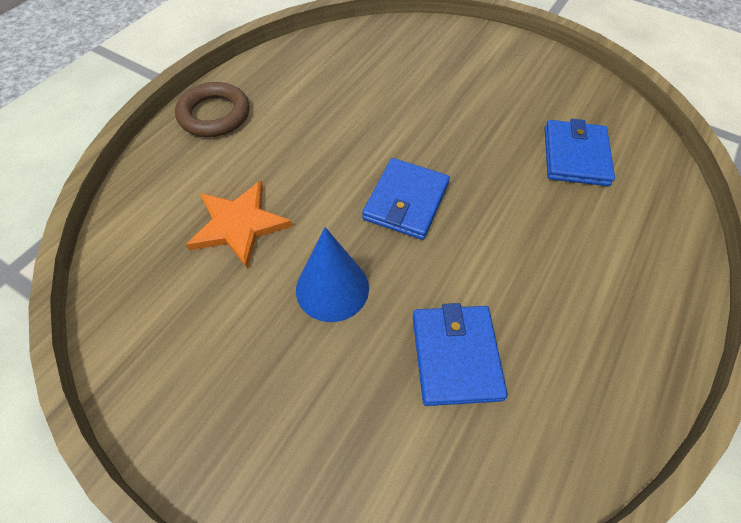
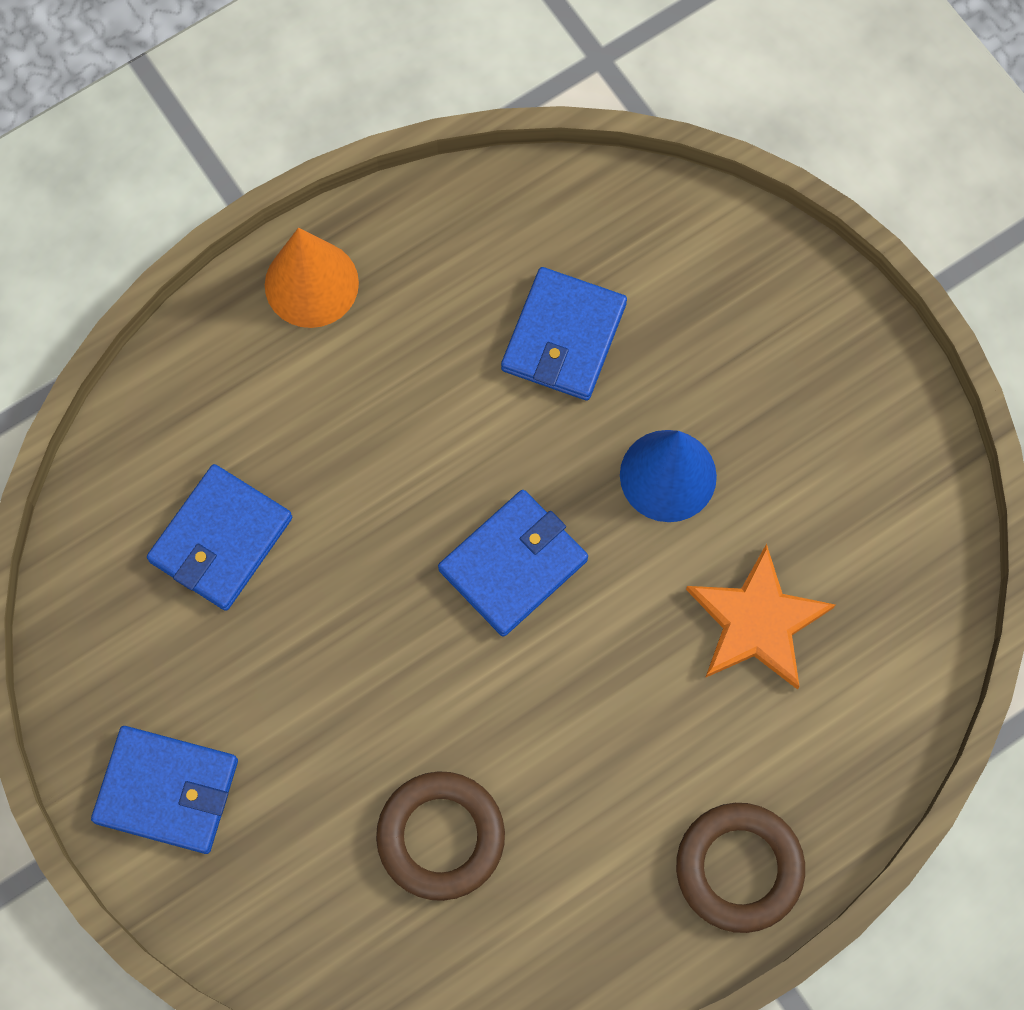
camera: 155 degrees left, 15 degrees up
none -> blue wallet [91,726,238,854]
none -> orange cone [265,228,359,328]
none -> brown ring [376,771,505,901]

